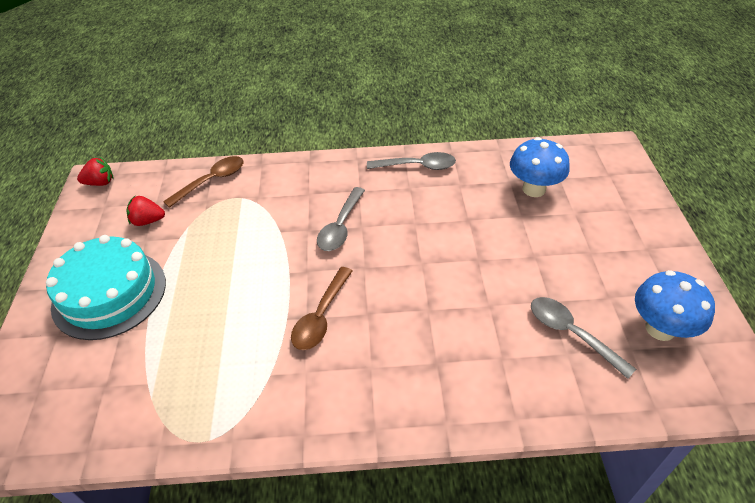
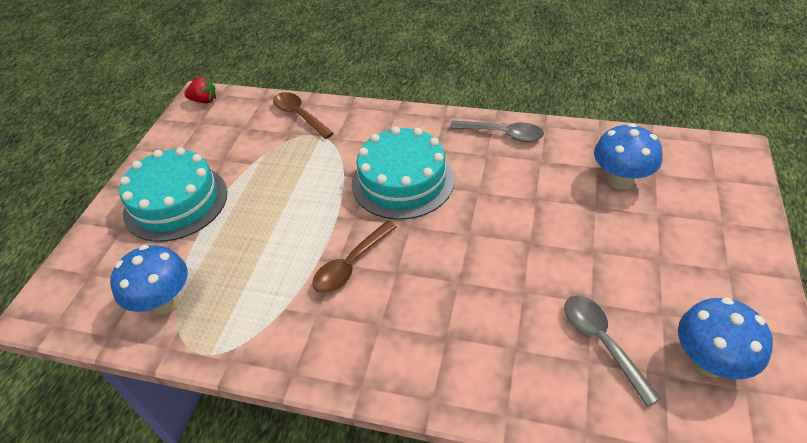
camera: 20 degrees right, 0 degrees up
red strawberry [127,196,165,226] -> none
brown spoon [163,156,243,208] -> brown spoon turned 105 degrees counterclockwise [273,92,334,139]
grey spoon [317,187,365,251] -> turquoise cake [352,126,454,220]
none -> blue mushroom [110,245,188,315]

